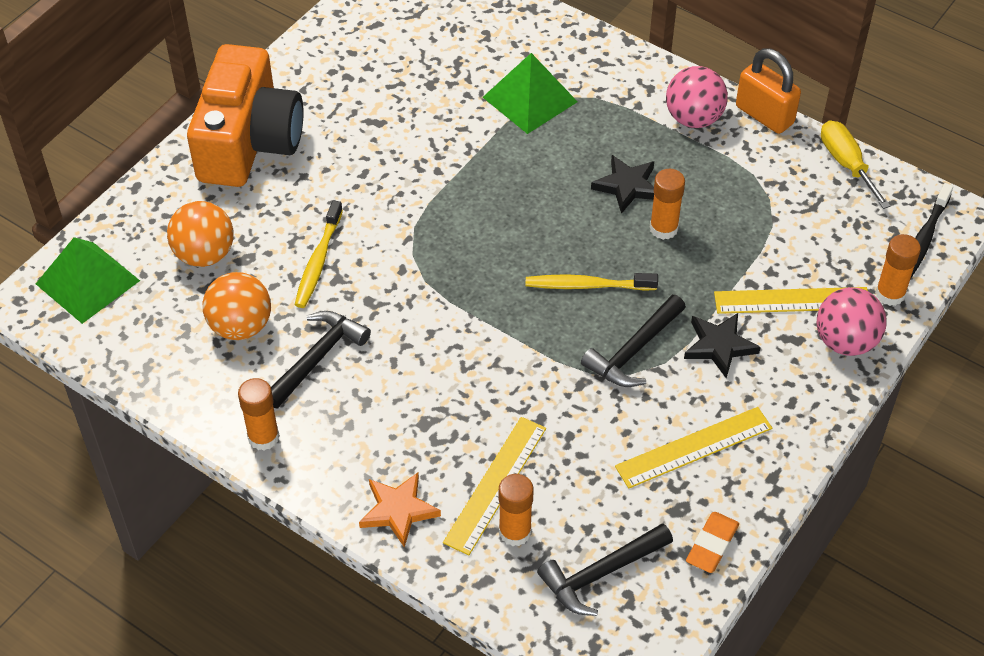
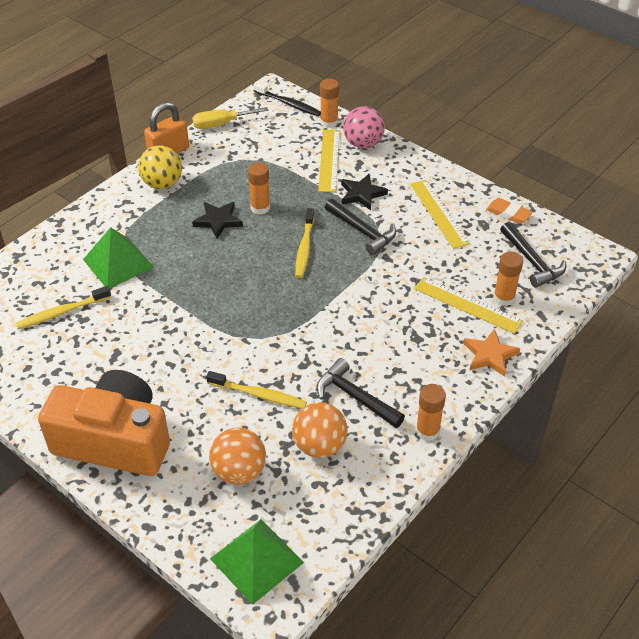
camera: 85 degrees left, 5 degrees down
pink ball [666,66,728,128] -> yellow ball [138,145,182,189]
none -> yellow toothbrush [15,286,111,329]

